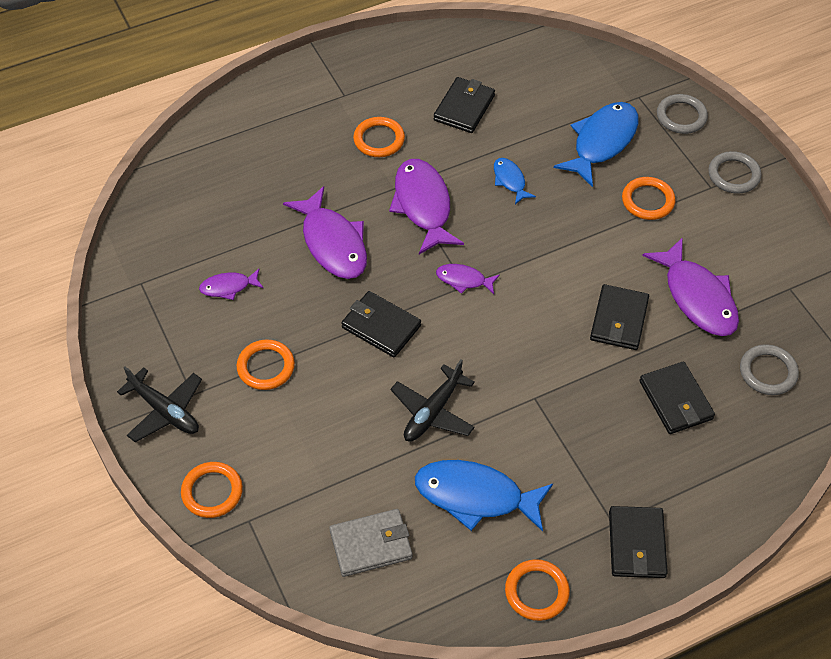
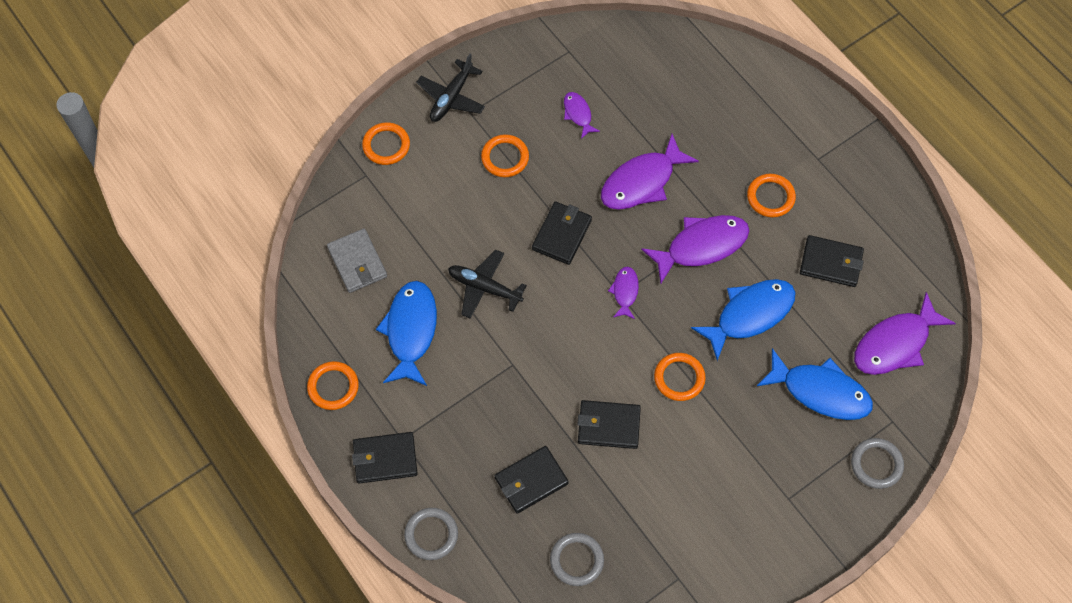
camera: 80 degrees right, 10 degrees up
blue fish [494,158,536,204] -> blue fish [691,279,796,361], size x1.95
orange ring [622,177,676,220] -> orange ring moved to [654,353,706,401]
purple fish [642,237,739,336] -> purple fish moved to [854,292,956,375]
grey ring [708,151,761,194] -> grey ring moved to [404,508,458,560]

